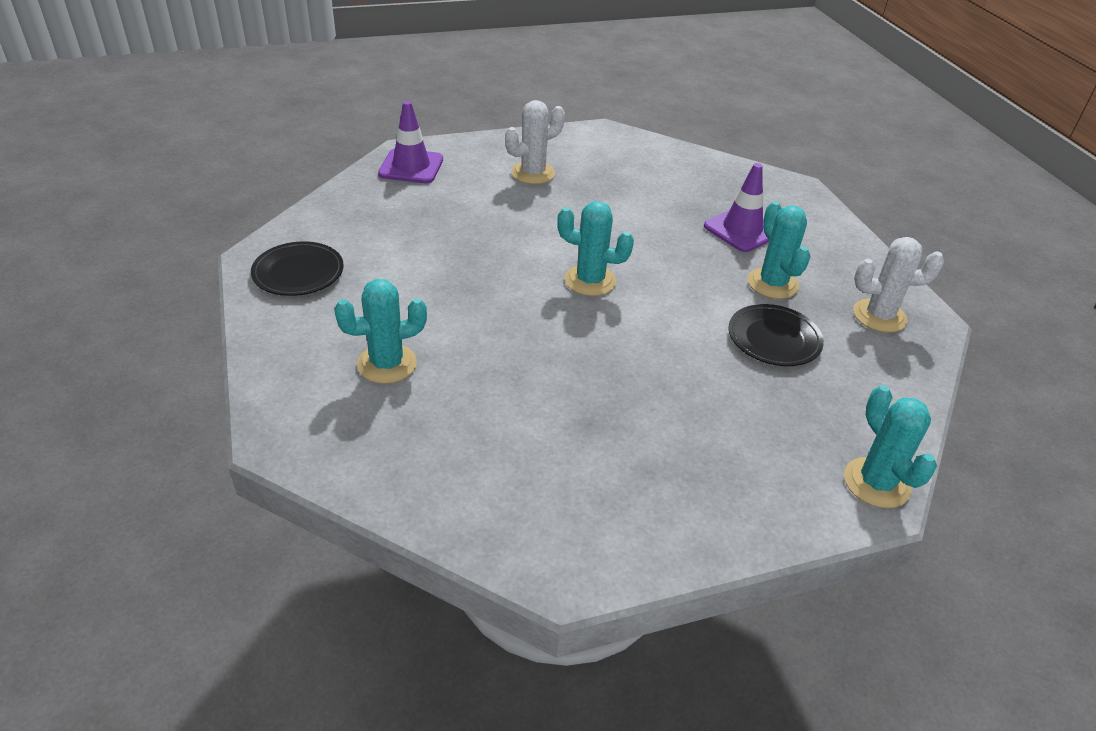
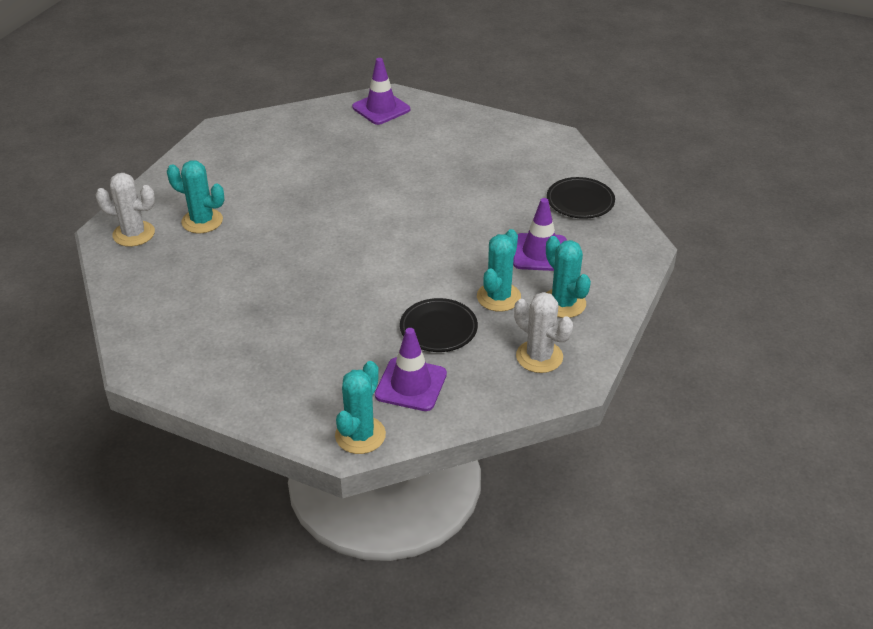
camera: 45 degrees right, 0 degrees up
black plate [251,241,344,296] -> black plate moved to [547,177,615,219]
white cactus [505,100,565,184] -> white cactus moved to [95,173,155,247]
turquoise cactus [557,201,634,296] -> turquoise cactus moved to [546,236,591,318]
none -> purple traffic cone [375,328,447,411]

